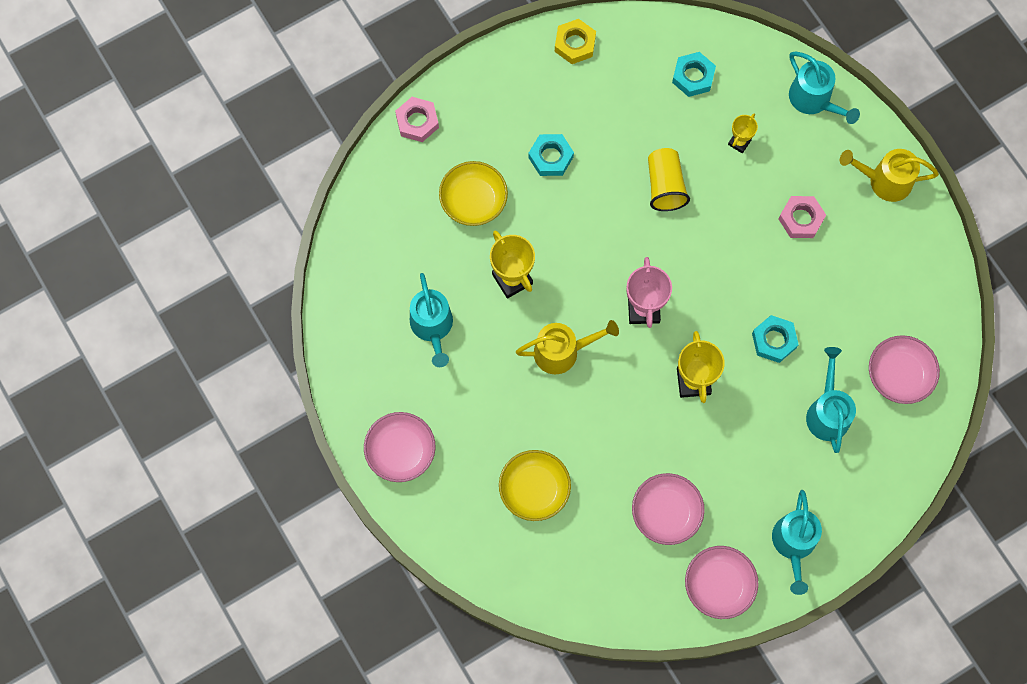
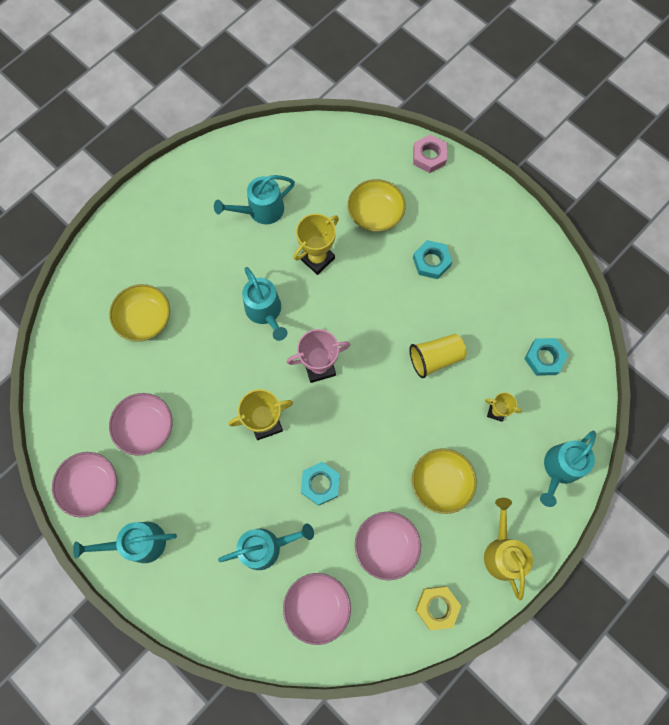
camera: 75 degrees right, 0 degrees up
pink bowl [364,412,436,482] -> pink bowl moved to [355,512,421,580]
yellow watering can [516,320,619,374] -> turquoise watering can [242,267,287,341]
yellow nut [555,19,596,64] -> yellow nut moved to [415,586,461,630]
pink nut [779,196,826,238] -> yellow bowl [412,448,477,514]

